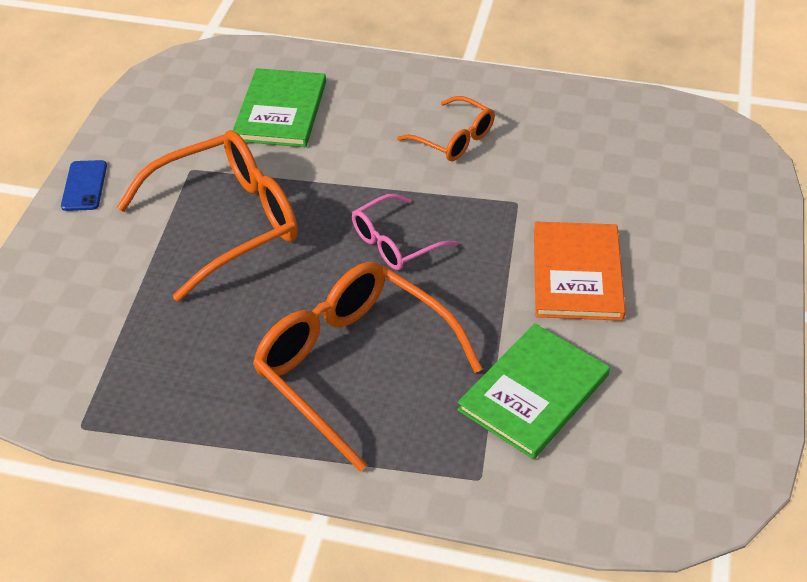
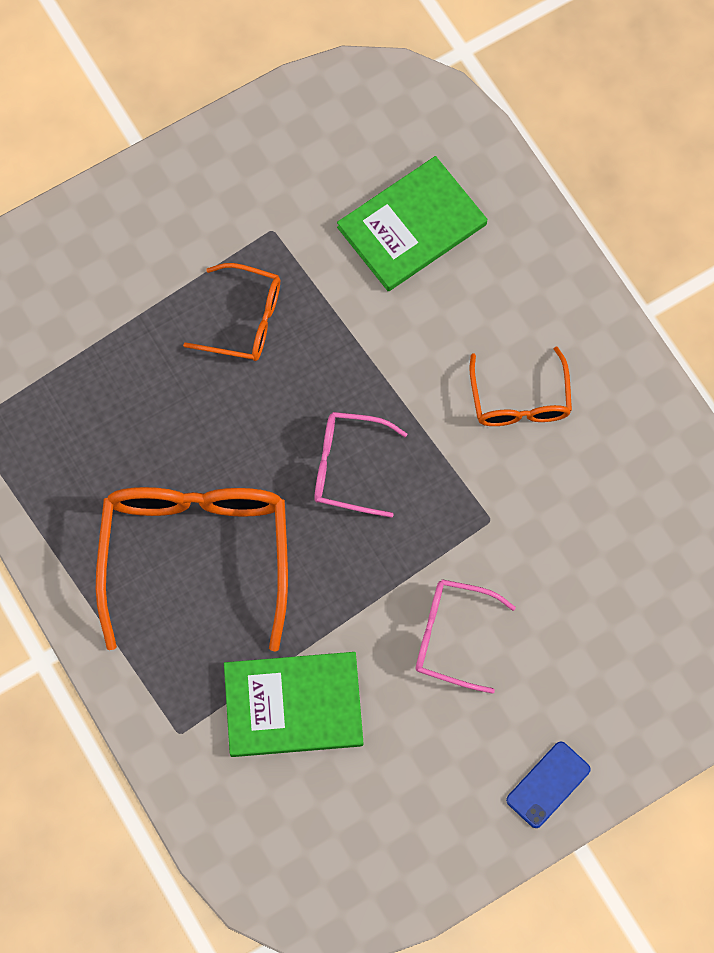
camera: 45 degrees right, 25 degrees up
blue phone [61,160,107,211] -> blue phone moved to [506,741,591,828]
orange glasses [117,130,298,302] -> orange glasses [183,263,280,361], size x0.54
orange book [534,222,626,321] -> pink glasses [416,579,516,694]

